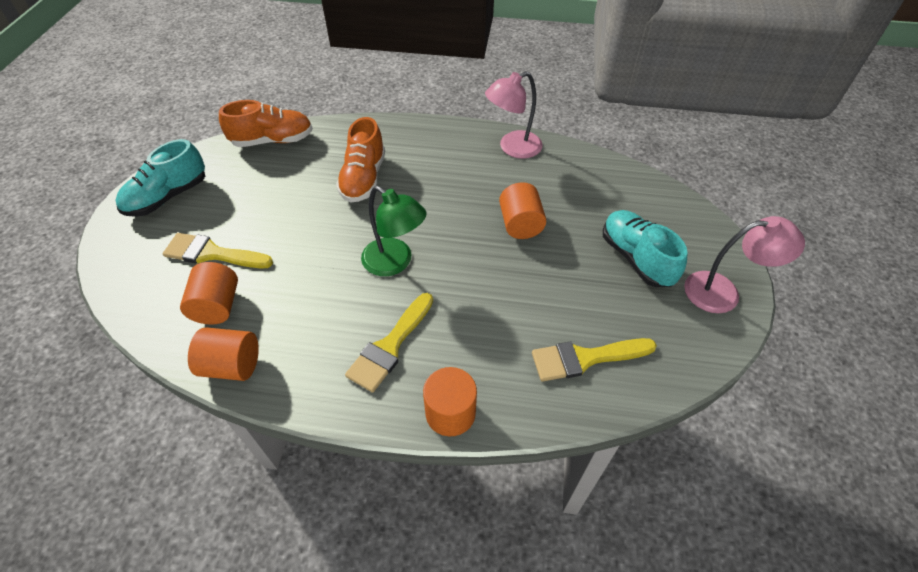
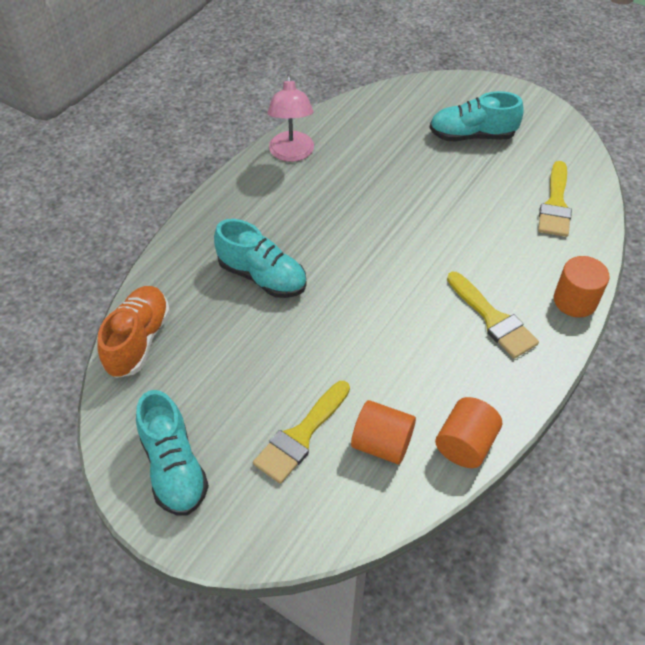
camera: 65 degrees left, 0 degrees up
orange shoe [336,117,385,203] -> turquoise shoe [214,219,307,298]
green lamp [361,186,426,276] -> none
orange cylinder [499,182,546,239] -> none
pink lamp [684,216,805,313] -> none

